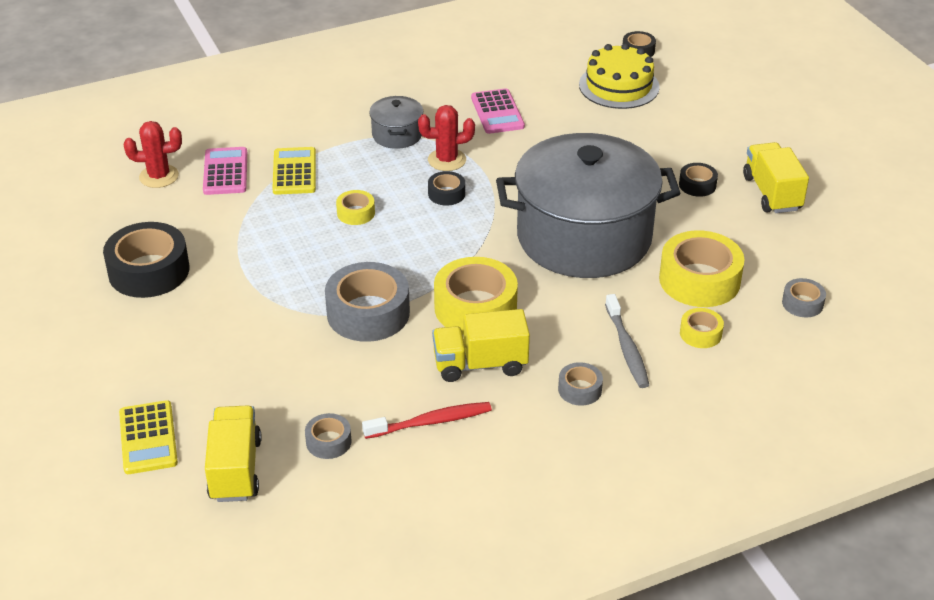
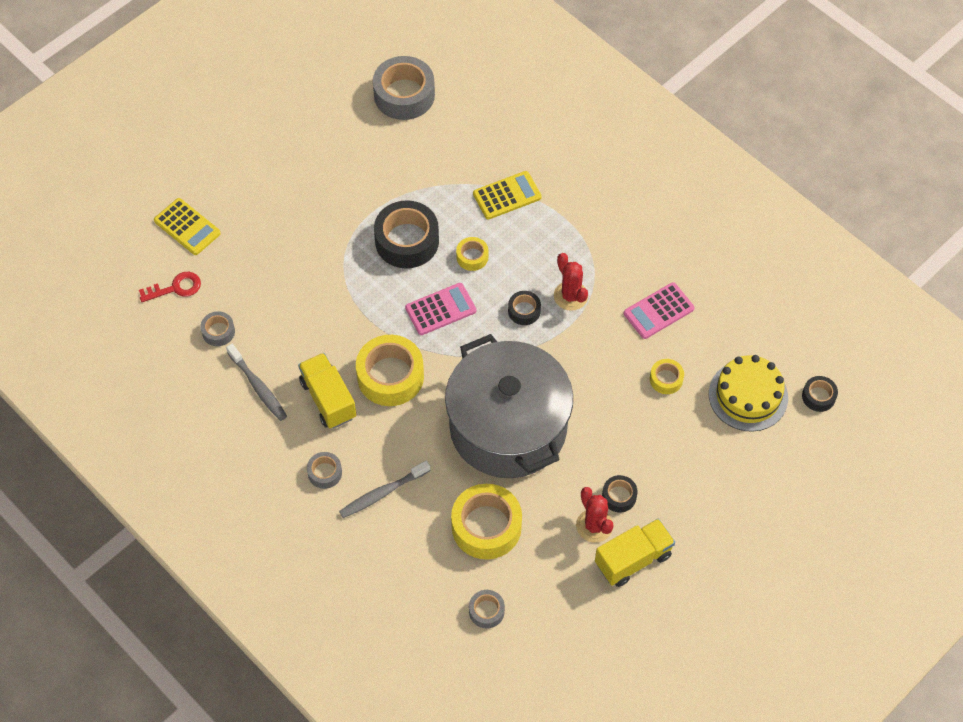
camera: 70 degrees right, 20 degrees up
black tape [103,222,189,298] -> black tape moved to [374,200,439,268]
yellow calculator [119,400,178,474] -> yellow calculator turned 105 degrees counterclockwise [154,198,221,255]
red cactus [124,121,182,188] -> red cactus moved to [576,487,614,543]
pink calculator [203,147,247,195] -> pink calculator moved to [405,283,476,335]
yellow truck [205,405,262,502] -> red key [139,272,201,302]
grey tape [325,262,410,342] -> grey tape moved to [373,56,435,120]
red toothbrush [362,402,492,439] -> grey toothbrush [226,344,287,421]
grey pot [369,96,423,149] -> none
yellow tape [680,308,724,348] -> yellow tape moved to [650,359,684,394]

